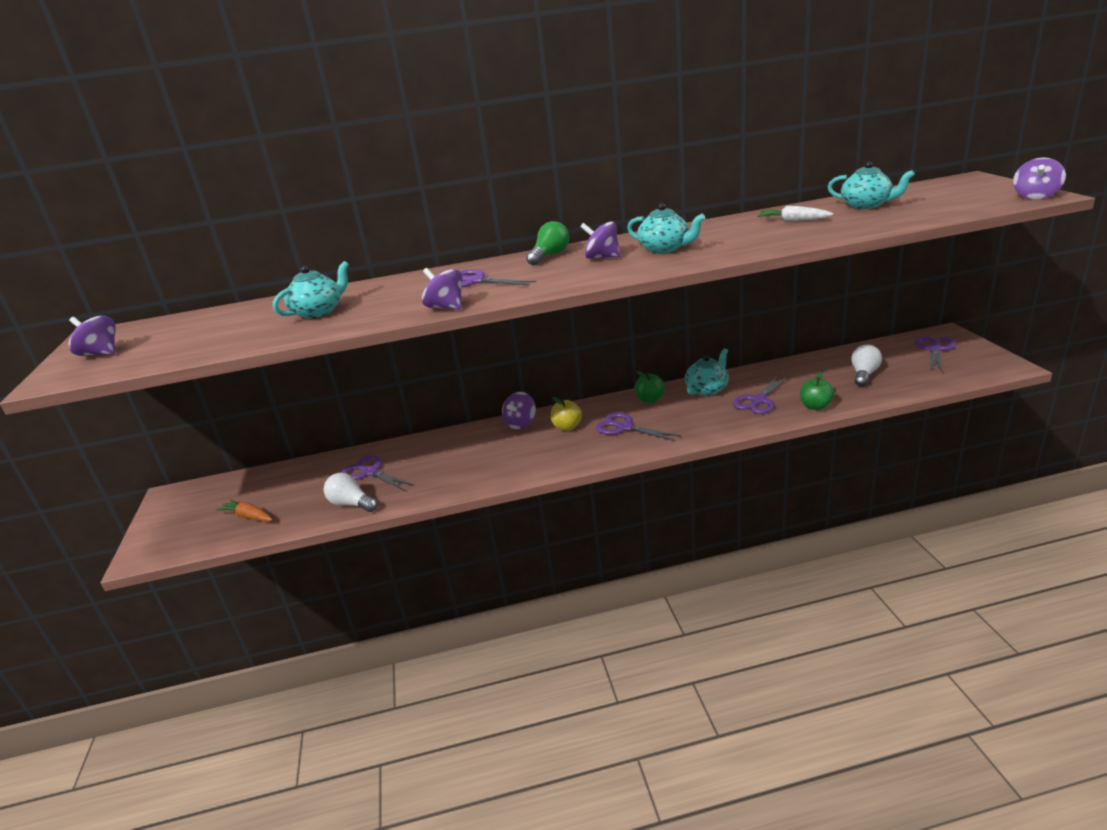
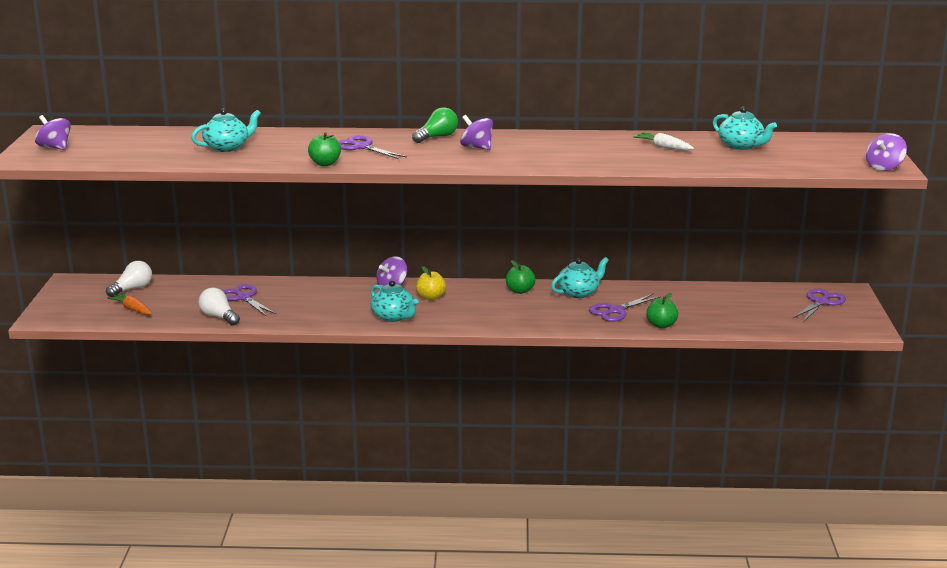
camera: 10 degrees right, 5 degrees down
purple spinning top [422,268,462,310] -> green apple [308,133,341,166]
purple scissors [596,412,681,441] -> none
turquoise teapot [627,203,705,253] -> turquoise teapot moved to [370,280,418,322]
white light bulb [851,345,882,387] -> white light bulb moved to [106,261,152,297]

